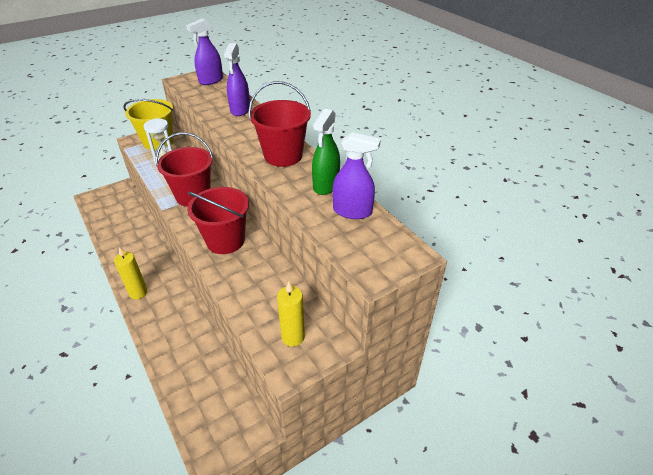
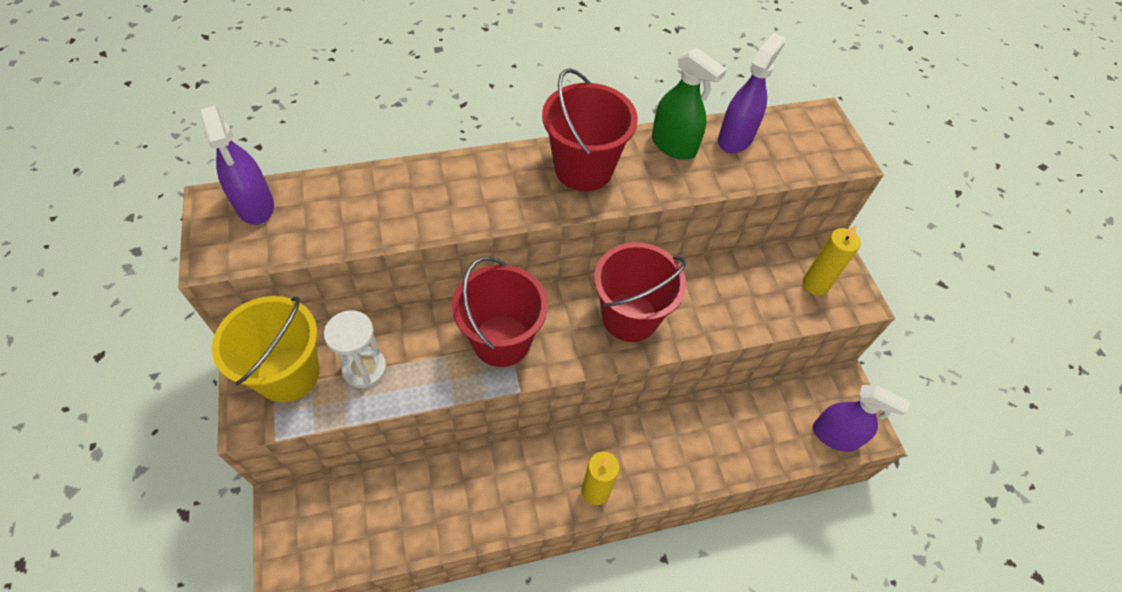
camera: 75 degrees left, 15 degrees up
purple spray bottle [224,43,250,116] -> purple spray bottle moved to [813,385,910,452]

